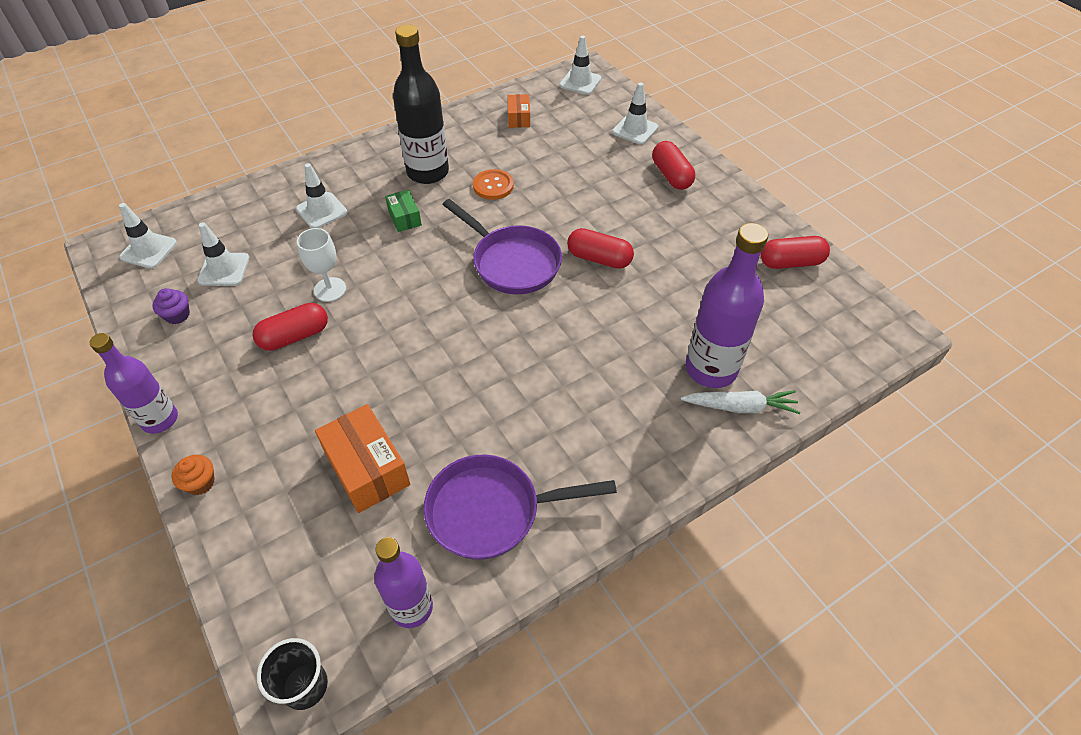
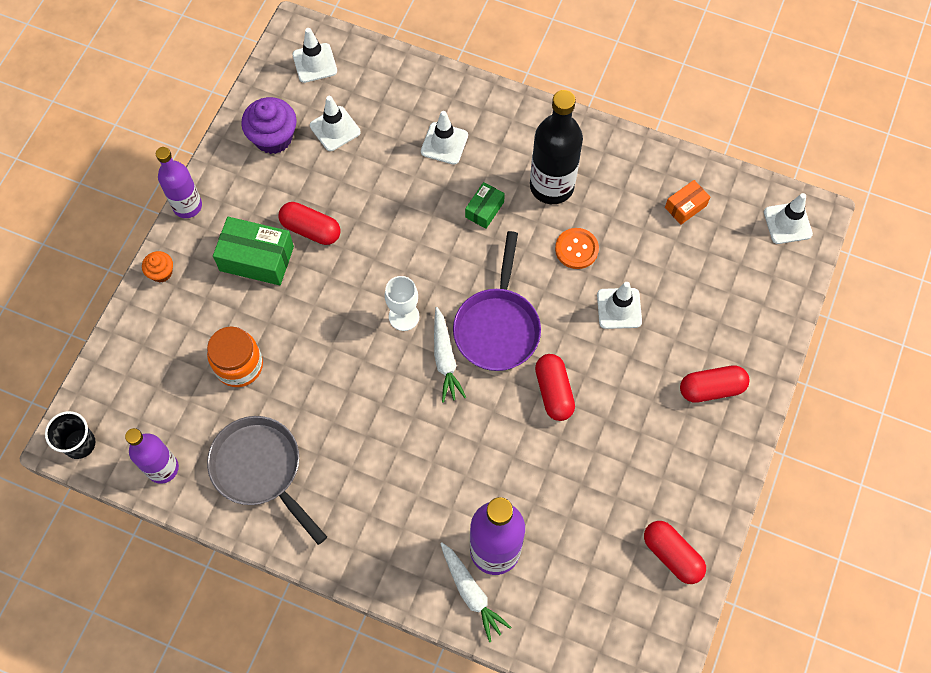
camera: 55 degrees right, 15 degrees up
purple cupcake [153,288,190,324] -> purple cupcake [241,97,297,154], size x1.83
white goblet [297,228,346,302] -> white goblet moved to [385,276,419,331]
orange box [315,404,410,513] -> orange jar [207,327,263,387]
purple pan [424,455,617,560] -> grey pan [207,416,327,545]
white traffic cone [612,83,658,145] -> white traffic cone moved to [597,282,642,329]
red capsule [652,141,695,190] -> red capsule turned 45 degrees clockwise [680,365,750,403]
none -> green box [213,217,294,285]
none -> white carrot [434,307,466,403]

